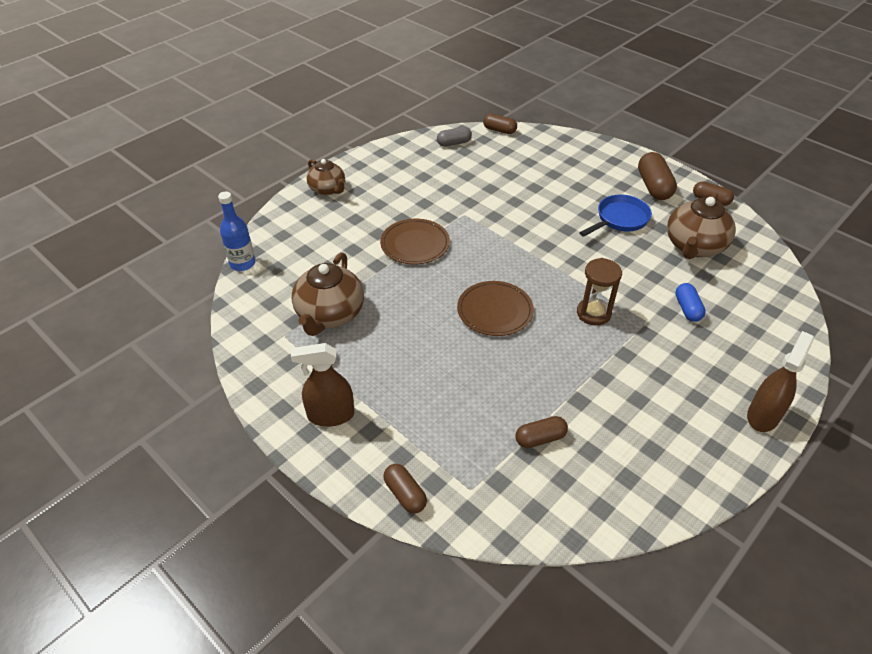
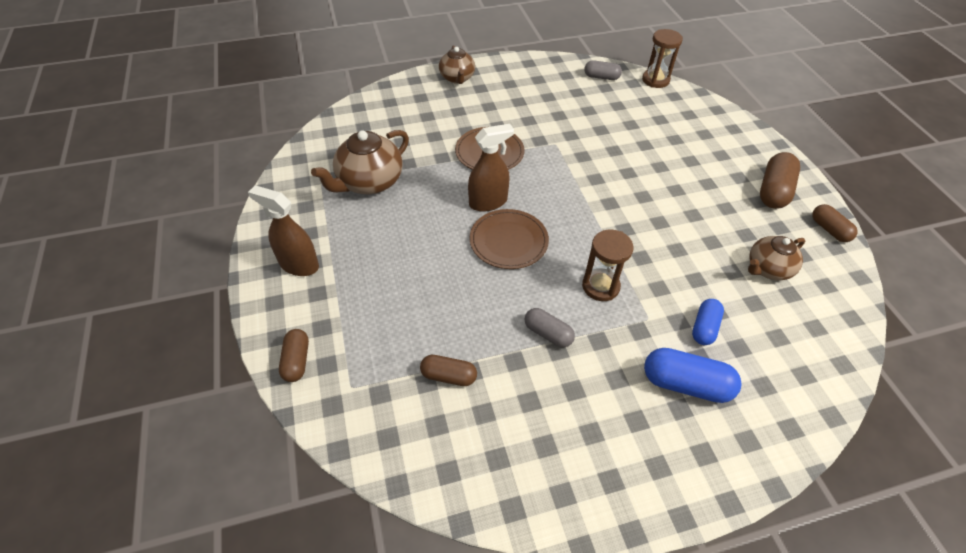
camera: 30 degrees right, 5 degrees up
blue bottle [218,191,255,271] -> none
brown capsule [483,114,517,134] -> brown hourglass [642,29,683,88]
blue pan [579,194,652,237] -> none
brown teapot [667,193,736,259] -> brown teapot [748,236,805,281], size x0.64
brown spray bottle [747,331,814,432] -> brown spray bottle moved to [468,124,514,212]
none -> grey capsule [525,308,575,347]
none -> blue capsule [644,348,741,403]

